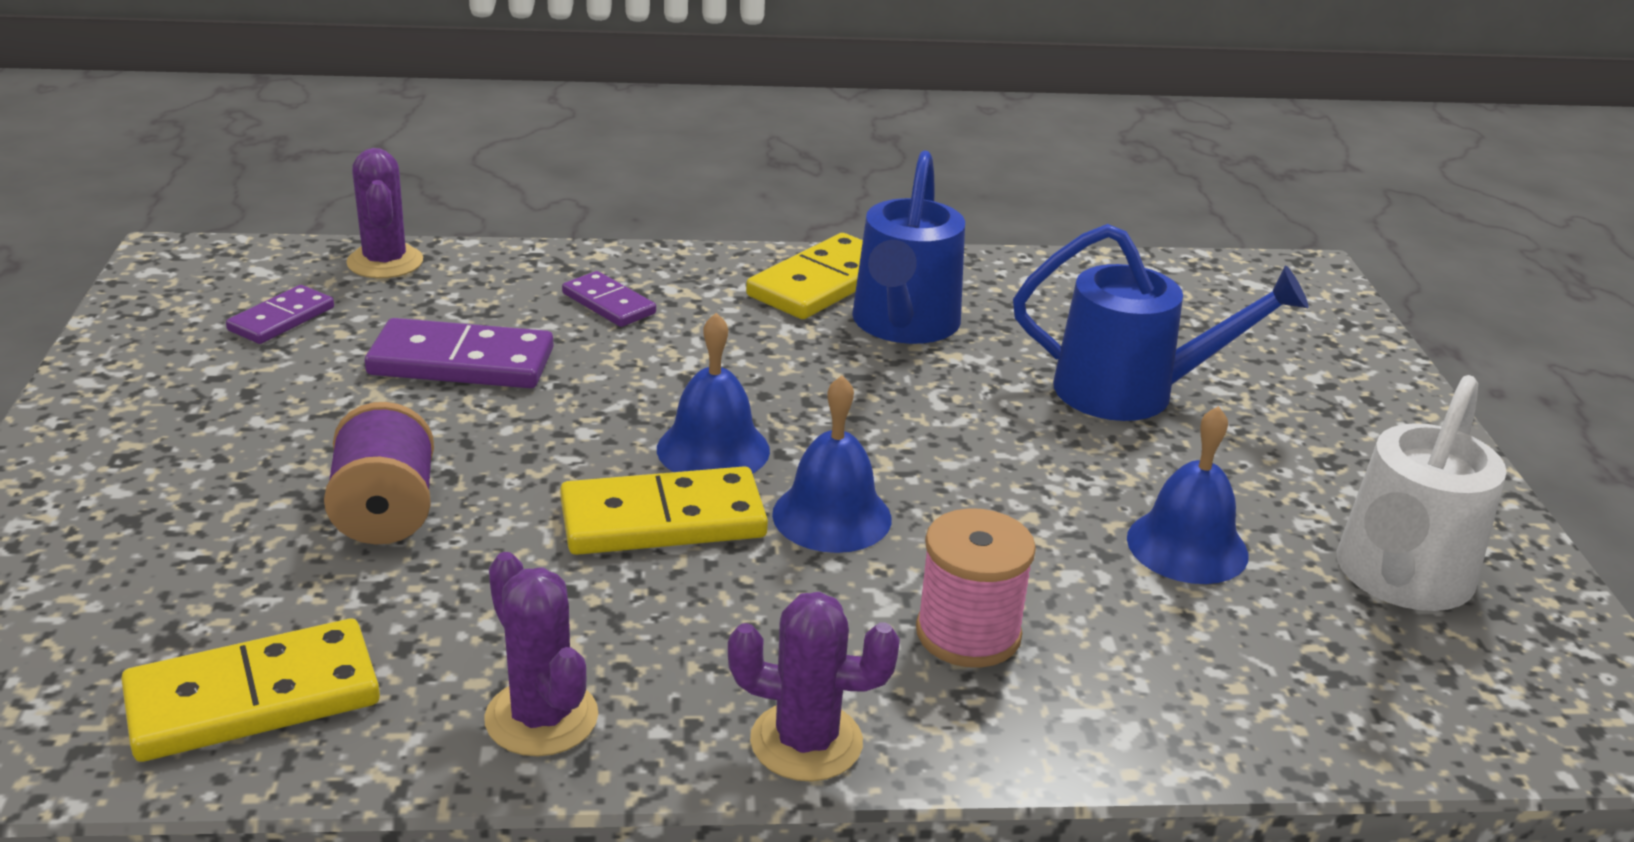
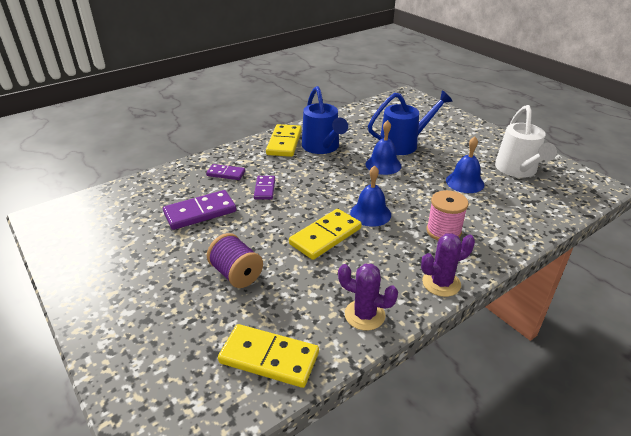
camera: 30 degrees left, 5 degrees up
yellow domino [121,619,380,762] -> yellow domino turned 75 degrees clockwise [218,324,319,388]
purple domino [226,285,334,344] -> purple domino moved to [254,176,275,200]
purple cactus [346,148,423,278] -> none
blue bell [657,313,770,474] -> blue bell moved to [366,120,402,175]

